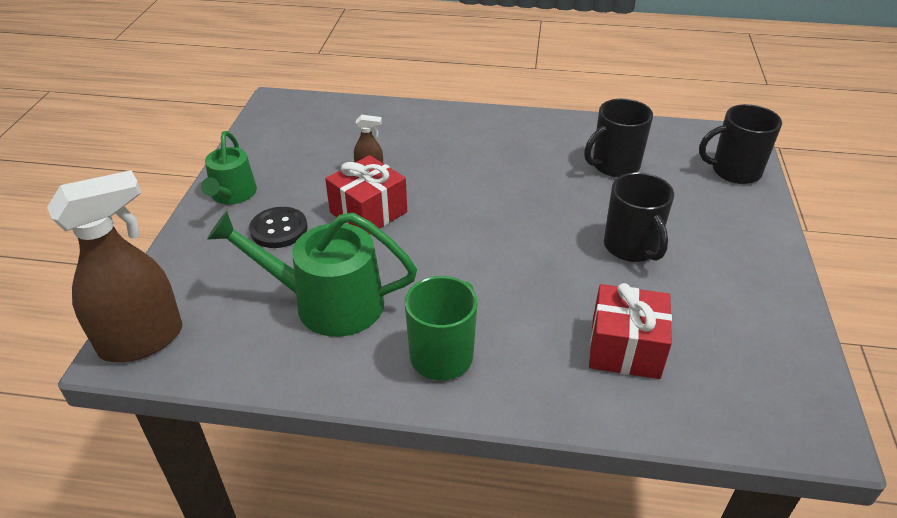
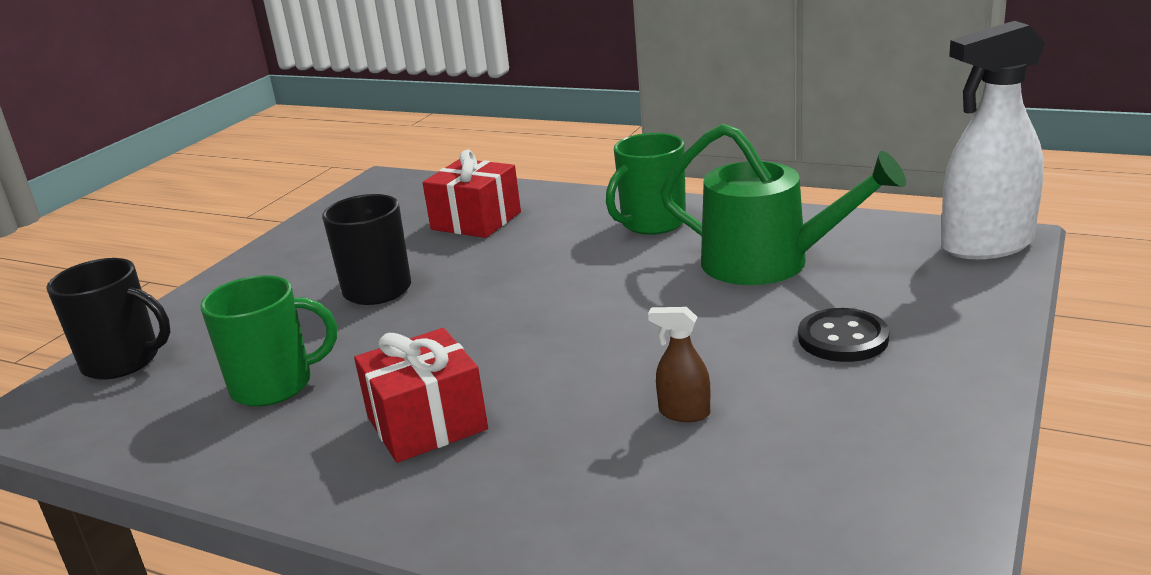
camera: 160 degrees left, 15 degrees down
brown spray bottle [47,170,183,362] -> white spray bottle [941,21,1045,259]
green watering can [201,131,257,205] -> none
red gift [325,155,407,235] -> red gift moved to [354,328,488,463]
black mug [584,99,653,178] -> green mug [200,275,337,407]

